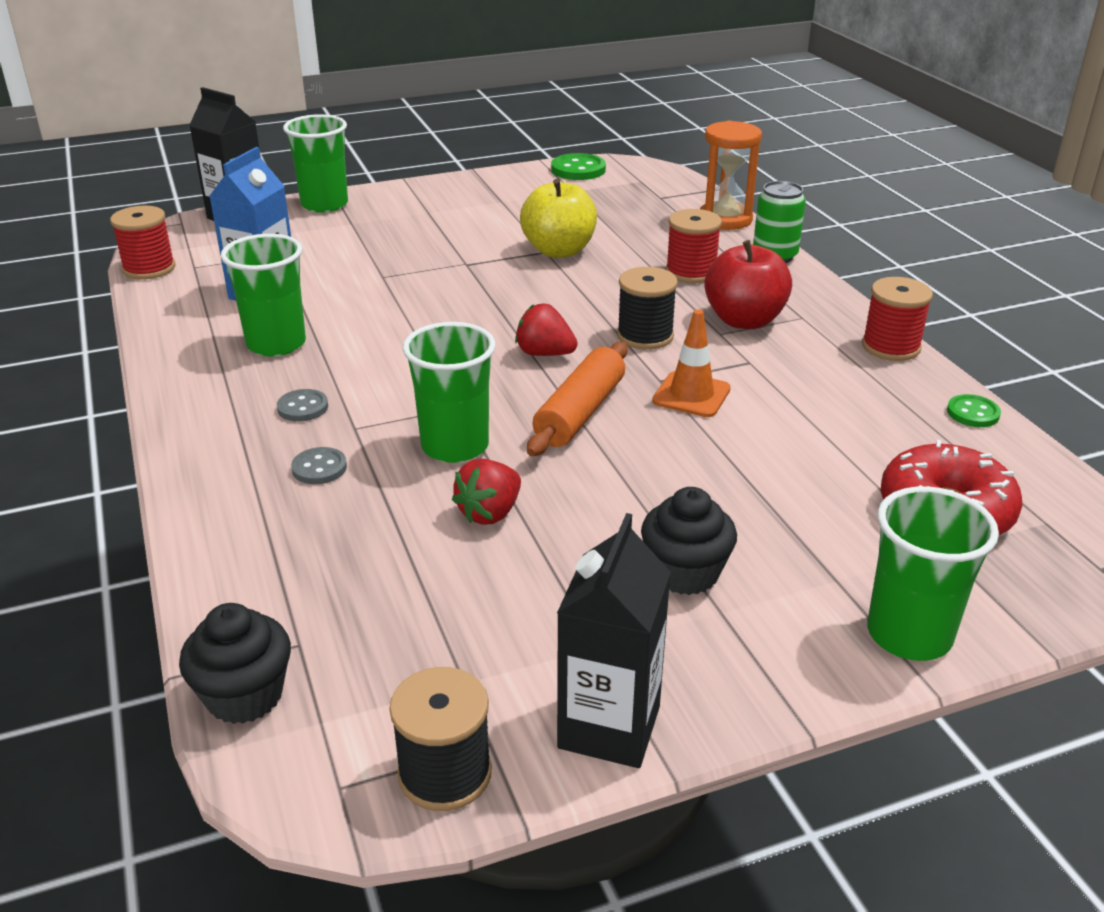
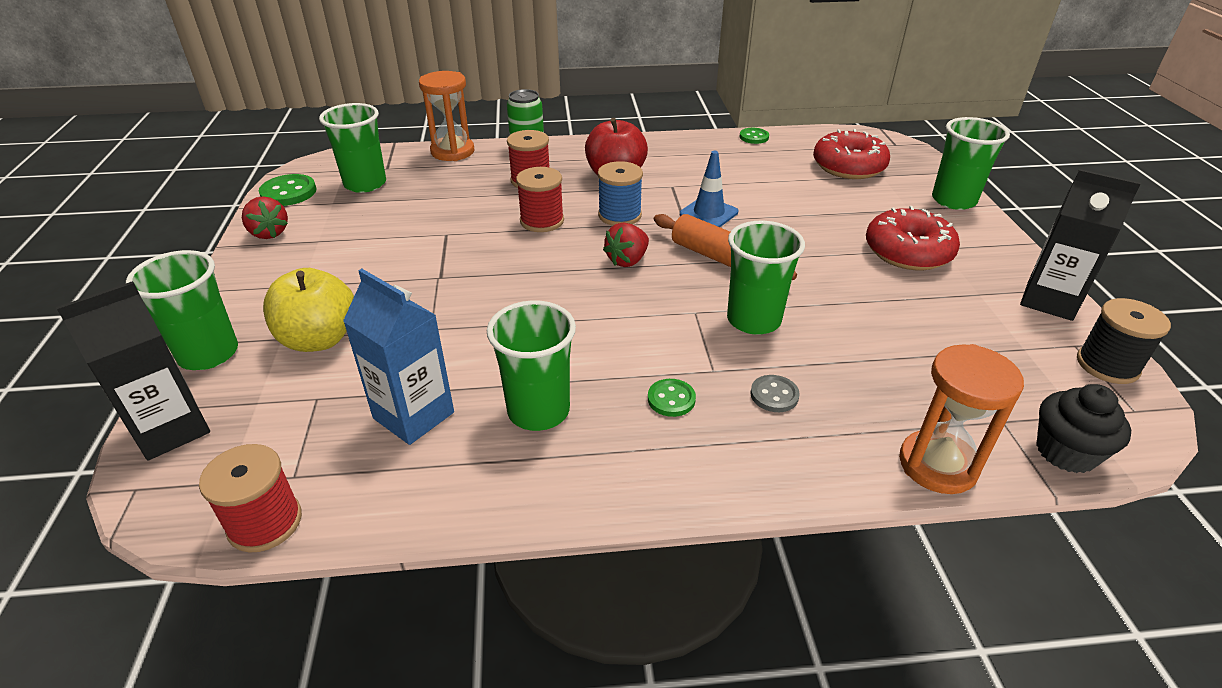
camera: 75 degrees left, 5 degrees up
grey button [277,389,328,421] -> green button [648,379,696,417]
red strawberry [452,459,521,525] -> red strawberry moved to [242,196,288,239]
yellow apple [520,179,597,258] -> yellow apple moved to [263,268,354,352]
black spool [617,267,678,350] -> blue spool [598,161,643,226]
black cupcake [641,487,737,595] -> red donut [866,206,960,270]
orange traffic cone [652,309,731,417] -> blue traffic cone [680,151,738,227]
red spool [862,277,933,361] -> red spool moved to [516,167,564,232]
none -> green cup [319,103,386,193]
none -> orange hourglass [899,344,1024,494]

